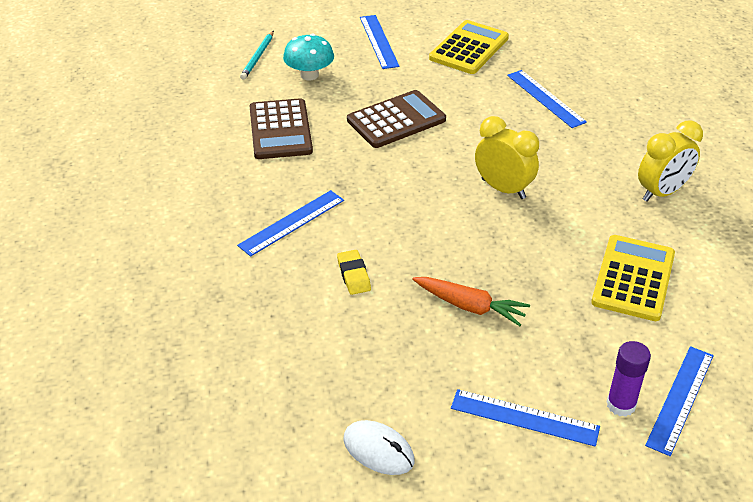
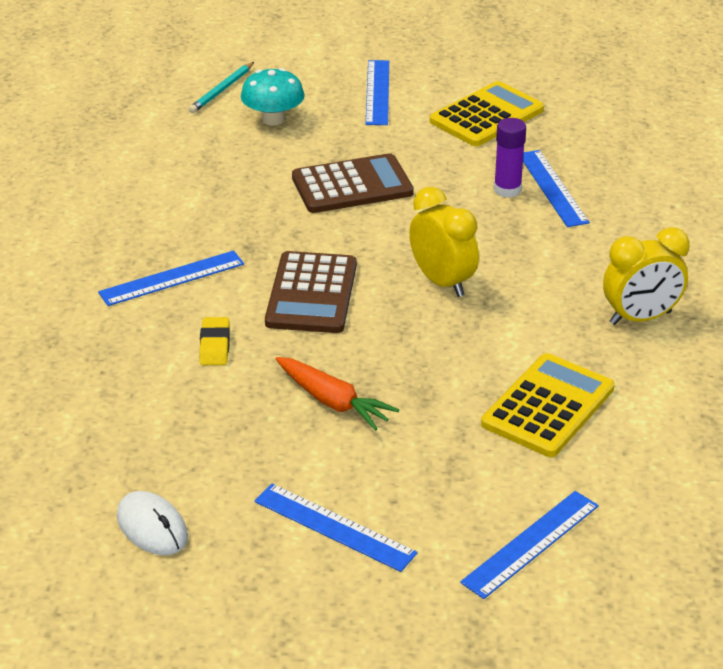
camera: 15 degrees right, 5 degrees down
brown calculator [250,98,313,159] -> brown calculator moved to [265,251,357,333]
purple glue stick [606,341,651,417] -> purple glue stick moved to [494,118,526,198]

